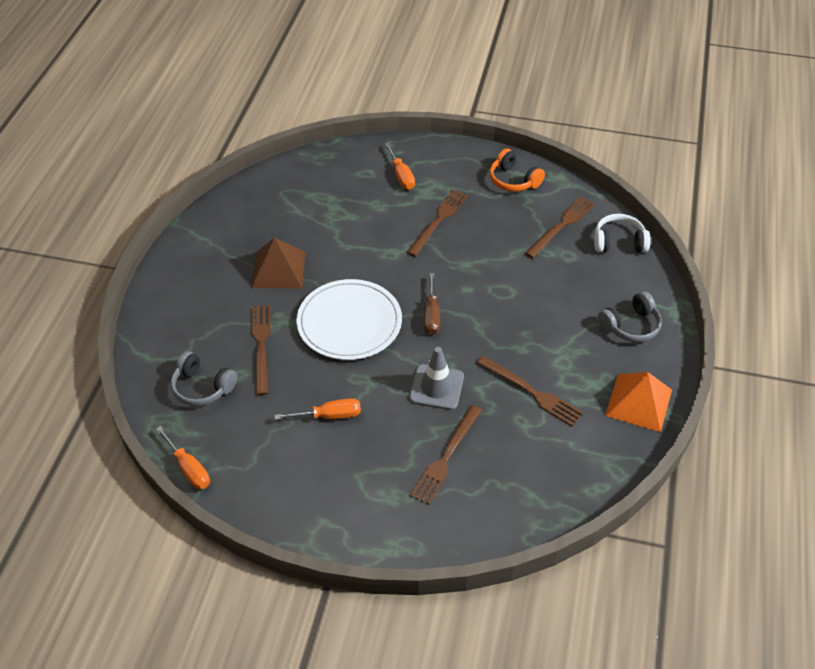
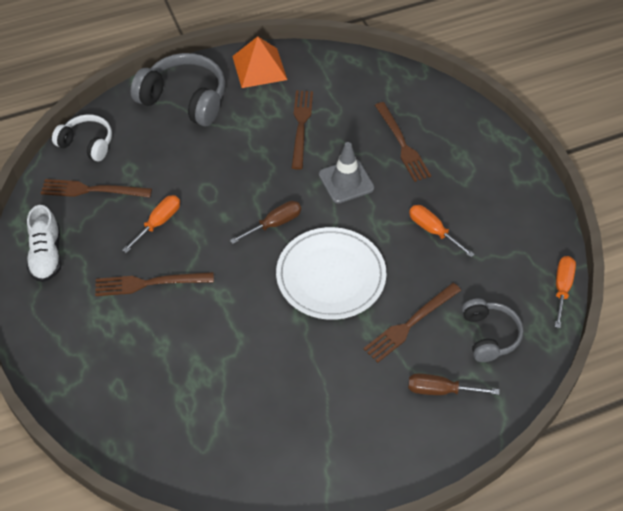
camera: 125 degrees left, 5 degrees up
brown pyramid [251,238,306,288] -> none
orange screwdriver [385,142,415,190] -> orange screwdriver moved to [122,195,180,253]
brown fork [410,405,482,505] -> brown fork turned 75 degrees clockwise [375,102,431,182]
orange headphones [489,148,545,192] -> white shoe [27,205,61,282]
white headphones [594,214,651,252] -> white headphones turned 150 degrees clockwise [52,114,112,161]
grey headphones [598,291,662,342] -> grey headphones [131,53,225,127], size x1.65
none -> brown screwdriver [408,373,499,395]

